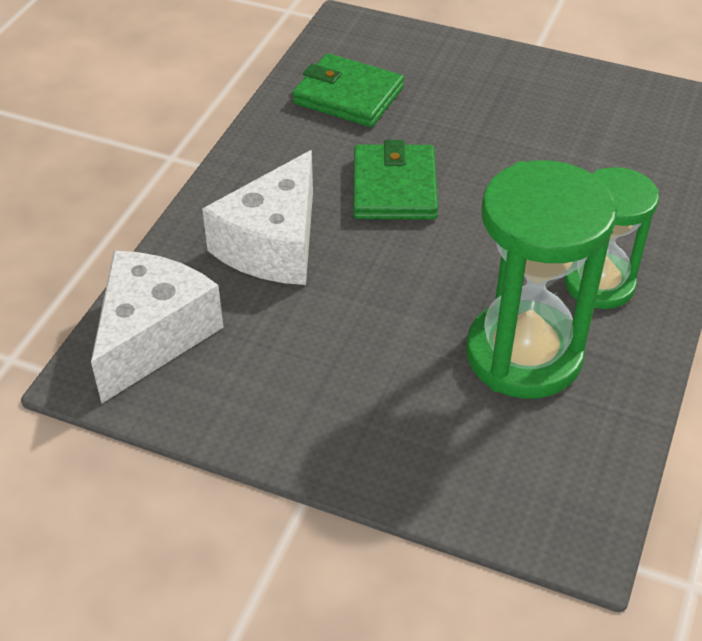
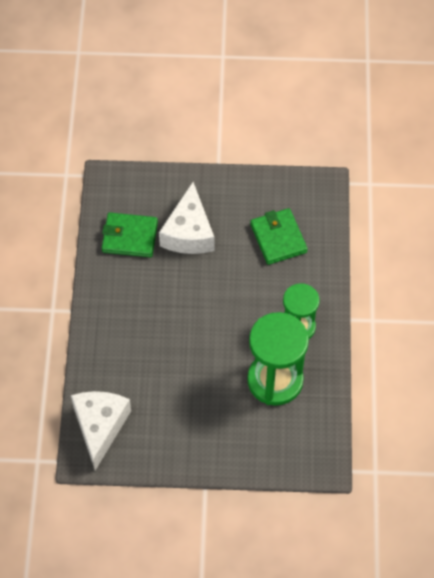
camera: 20 degrees left, 15 degrees up
white cheese [202,150,313,285] -> white cheese moved to [159,182,214,254]
green wallet [353,140,438,220] -> green wallet moved to [250,208,308,265]

